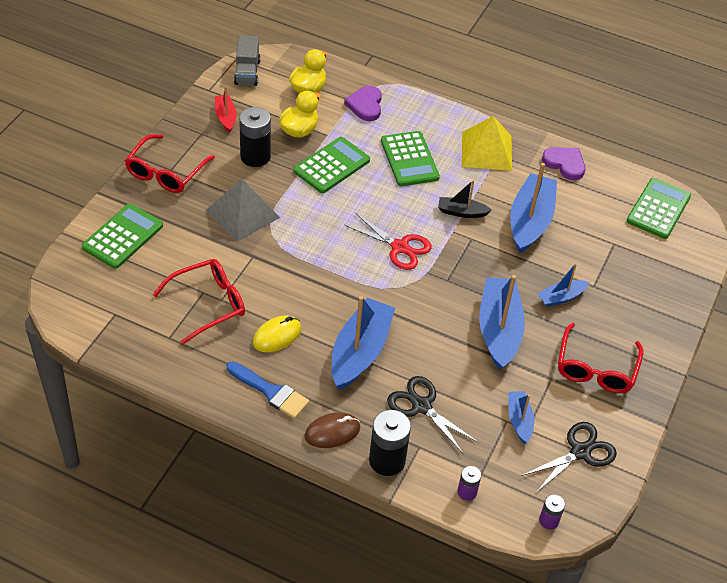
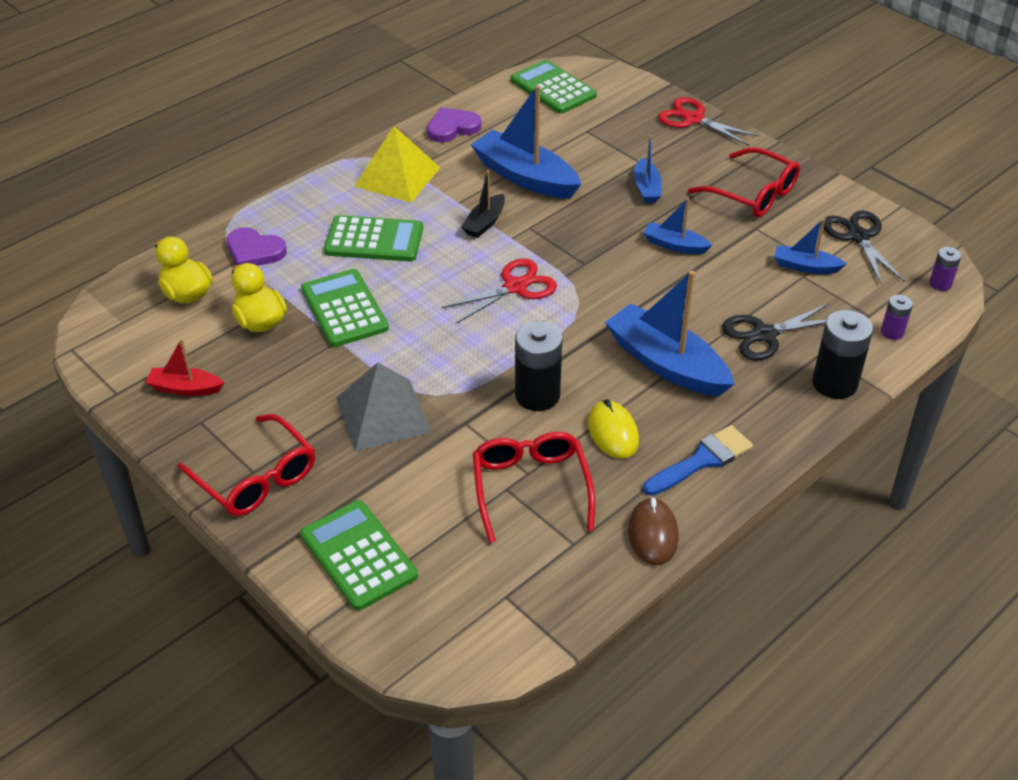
camera: 65 degrees left, 5 degrees down
grey truck [234,35,260,86] -> none
black battery [239,107,271,167] -> black battery moved to [515,321,563,411]
brown mouse [304,412,360,448] -> brown mouse moved to [628,497,679,565]
blue boat [479,275,525,370] -> blue boat [644,198,713,254], size x0.52
none -> red scissors [658,97,760,146]

